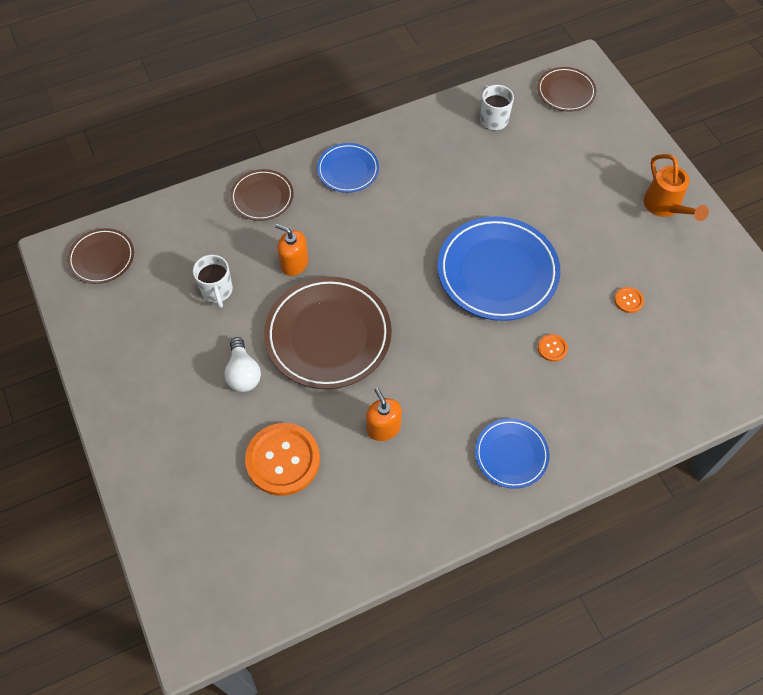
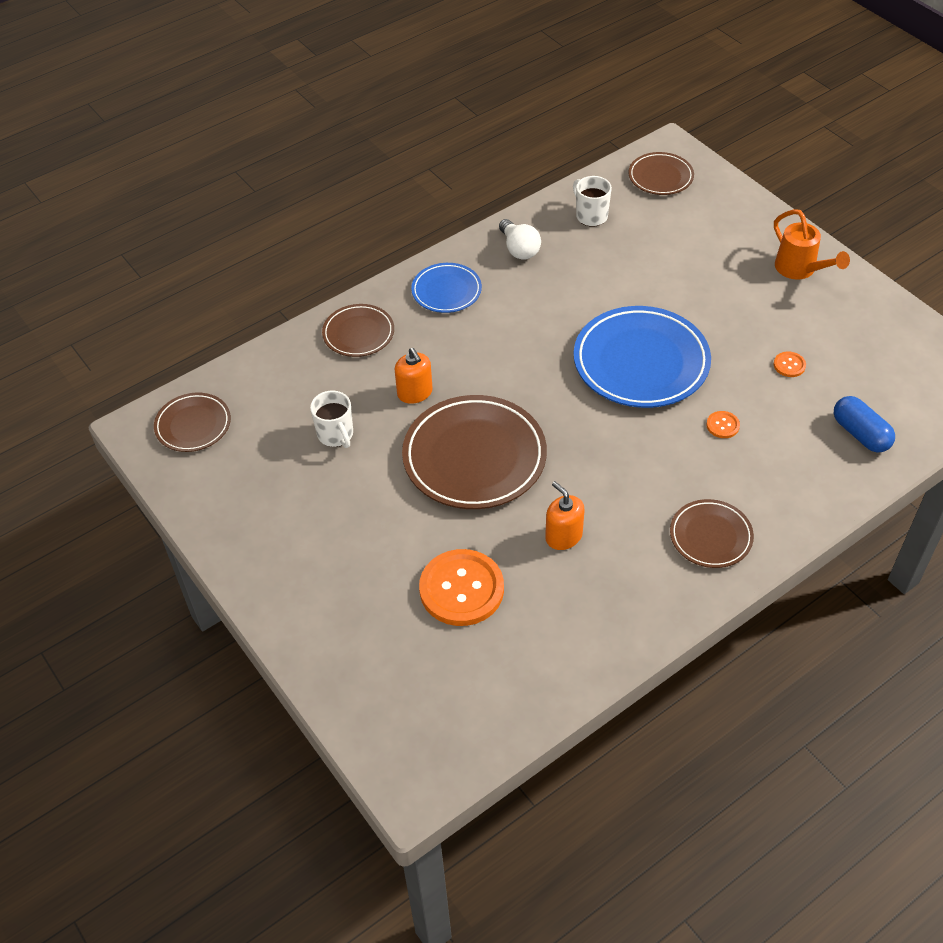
camera: 10 degrees left, 10 degrees down
white light bulb [224,337,261,392] -> white light bulb moved to [499,219,541,260]
orange soap dispenser [275,224,308,276] -> orange soap dispenser turned 135 degrees counterclockwise [395,348,433,404]
blue plate [475,418,550,489] -> brown plate [670,499,754,568]
none -> blue capsule [834,396,895,453]

